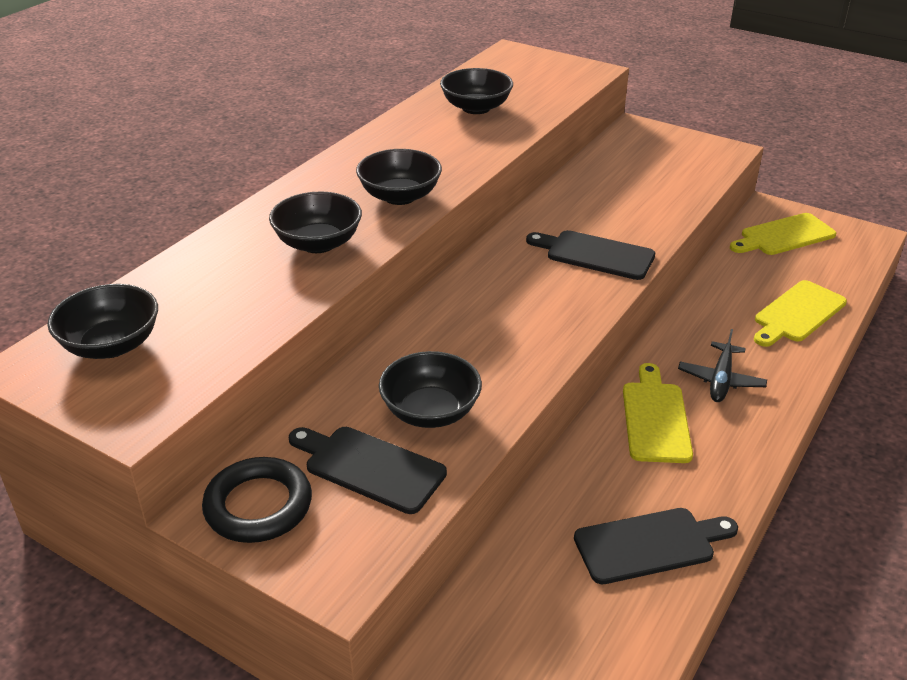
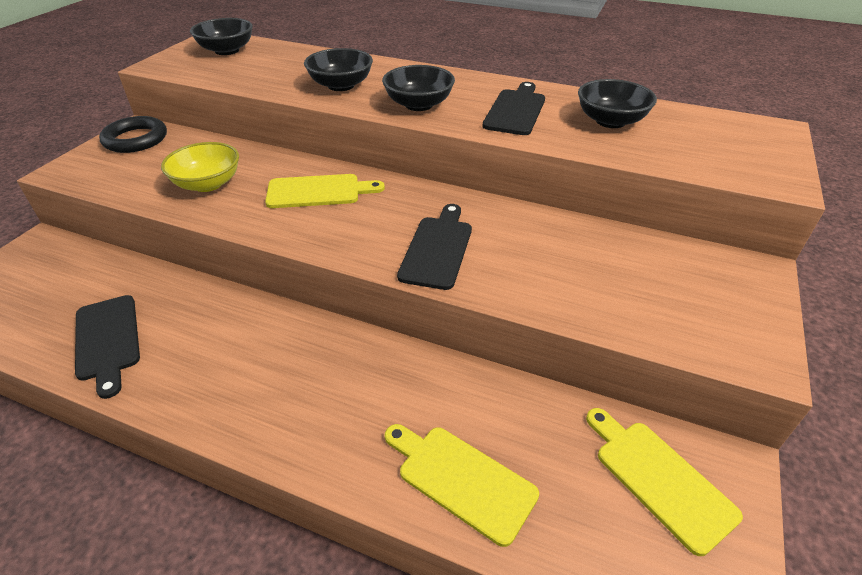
camera: 80 degrees right, 5 degrees up
black cutting board [289,427,447,514] -> black cutting board moved to [482,82,545,135]
black bowl [379,351,482,428] -> yellow bowl [161,142,239,192]
yellow cutting board [623,363,693,463] -> yellow cutting board moved to [265,174,385,208]
black plane [678,329,767,402] -> none

